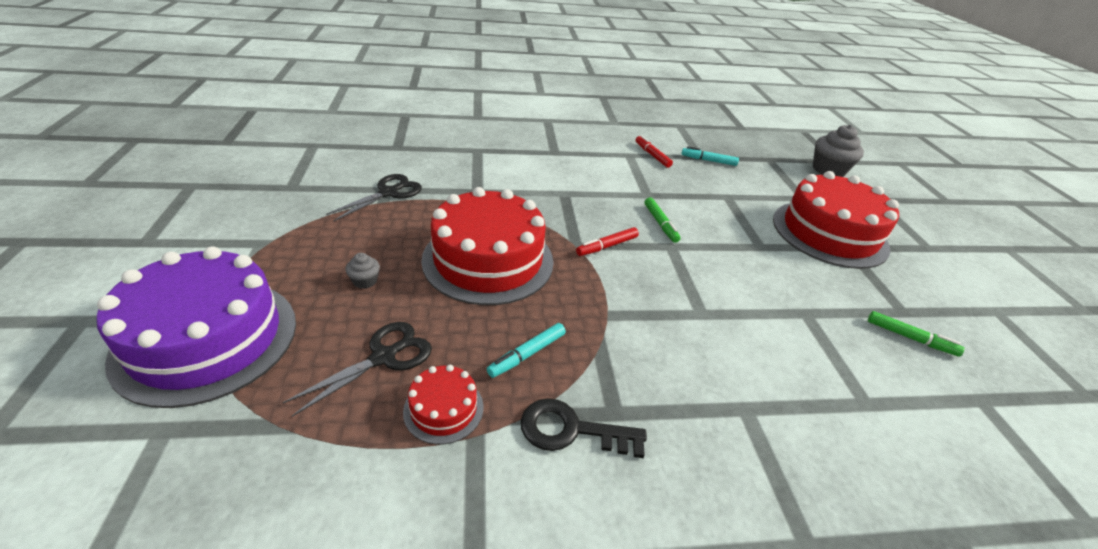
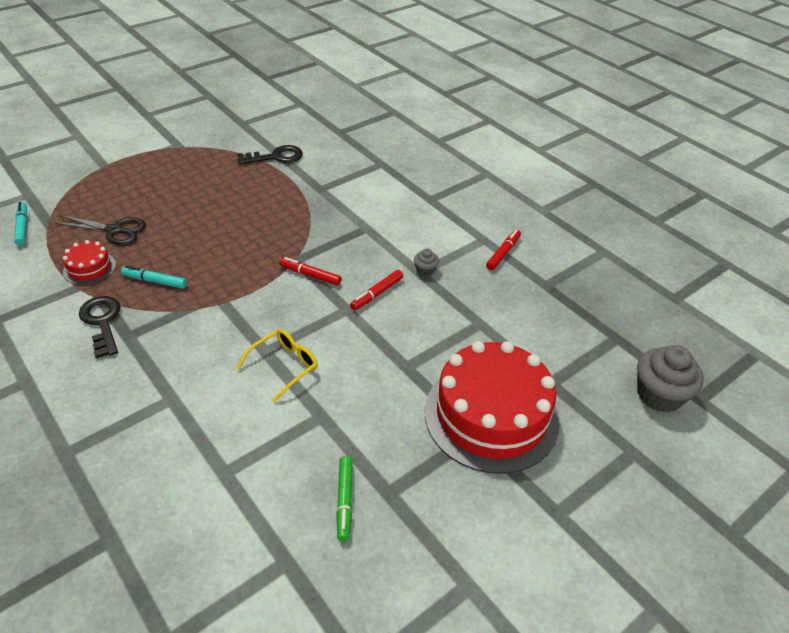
camera: 60 degrees right, 5 degrees up
purple cake [97,246,296,408] -> none
black scissors [326,174,422,221] -> black key [237,145,303,165]
grey cupcake [345,253,380,289] -> grey cupcake moved to [414,248,439,276]
red cake [421,187,553,305] -> none
green marker [645,197,681,243] -> red marker [350,270,403,310]
turquoise marker [681,147,739,166] -> turquoise marker moved to [14,202,27,246]
none -> yellow glasses [236,329,318,403]

